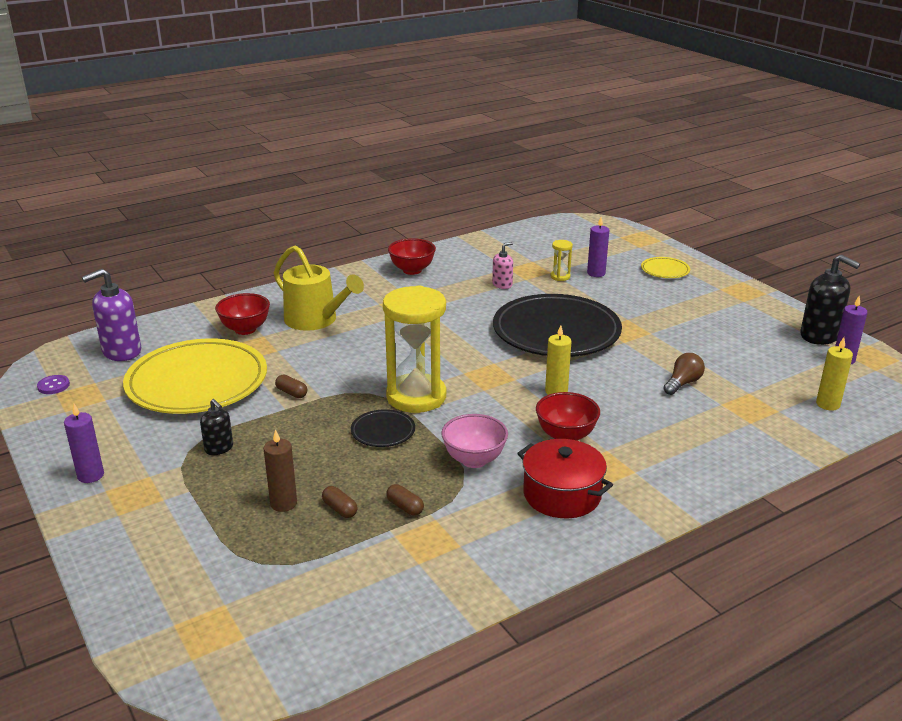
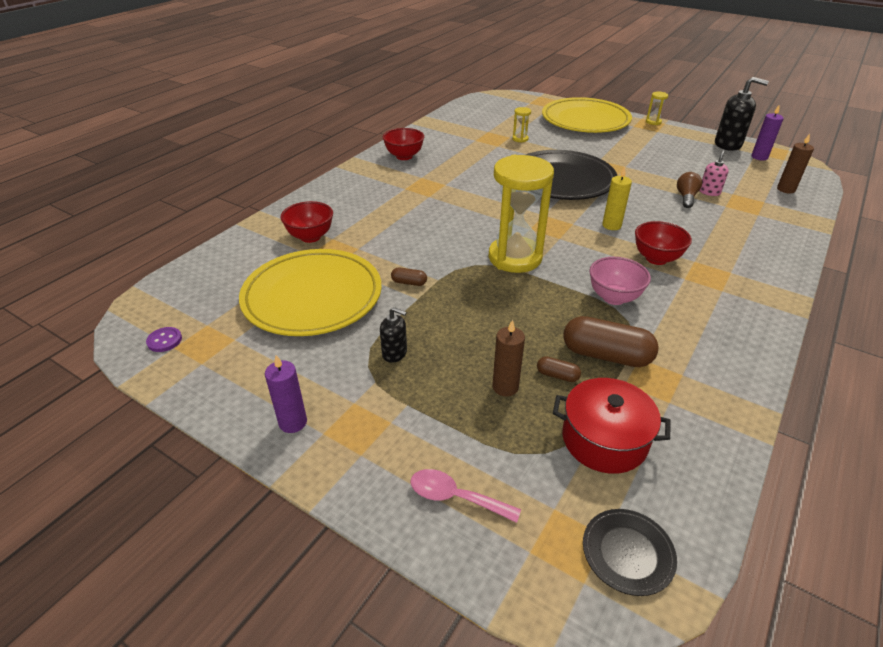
camera: 25 degrees left, 10 degrees up
purple soap dispenser [82,269,141,361] -> none
yellow watering can [274,245,364,331] -> none
black plate [351,409,415,447] -> black plate moved to [583,509,677,596]
brown capsule [386,484,424,516] -> brown capsule [563,316,659,367], size x2.14
pink soap dispenser [492,242,513,289] -> pink soap dispenser moved to [699,150,729,196]
red pot [517,439,613,518] -> red pot moved to [553,378,670,474]
purple candle [587,217,609,277] -> none
yellow plate [641,257,690,278] -> yellow plate [542,97,632,133], size x2.34
yellow candle [816,337,853,411] -> brown candle [777,134,814,193]
none -> pink spoon [410,469,521,523]
none -> yellow hourglass [646,92,668,125]

